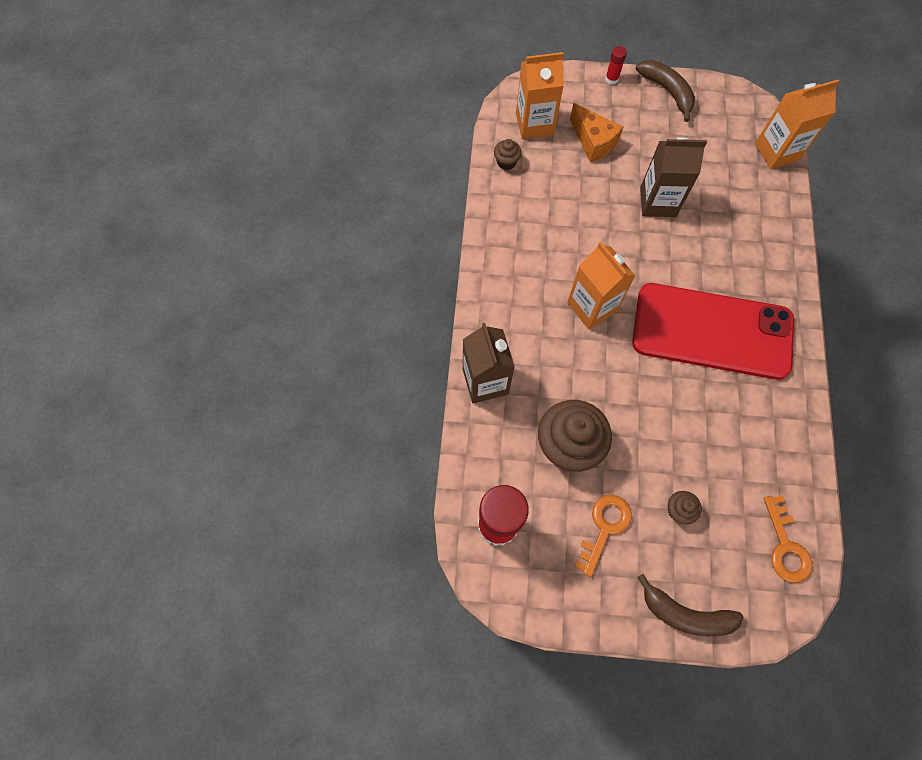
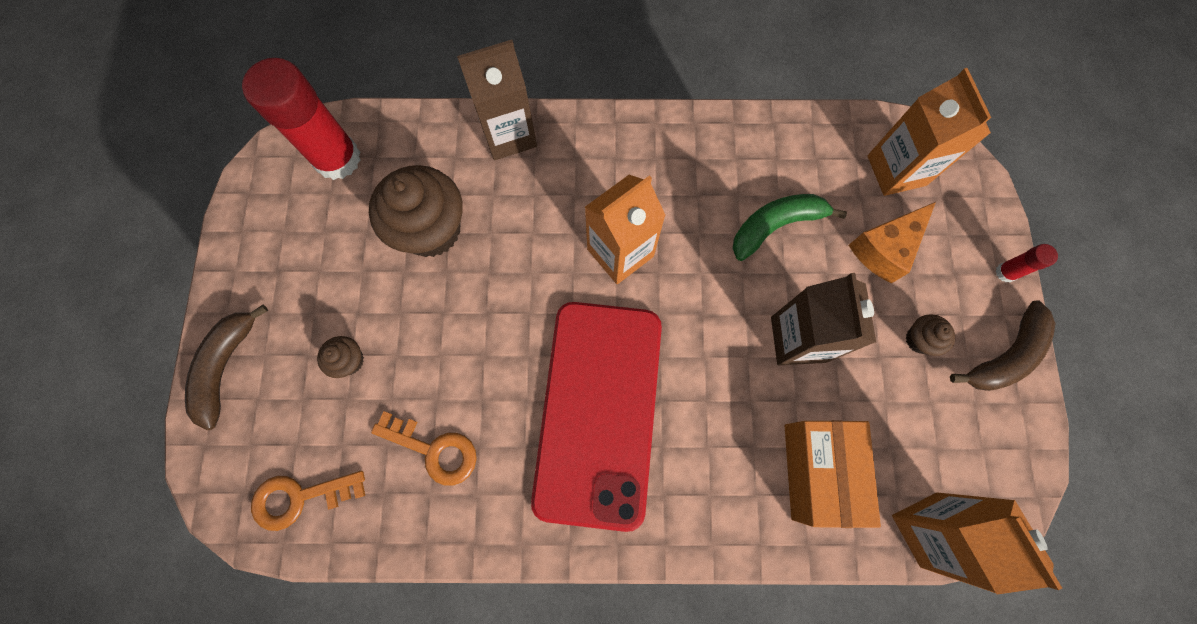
camera: 85 degrees right, 5 degrees up
brown cupcake [494,139,522,170] -> brown cupcake moved to [906,315,955,356]
orange key [574,495,632,577] -> orange key moved to [371,411,477,486]
none -> green banana [732,194,847,261]
none -> orange box [785,420,881,528]

